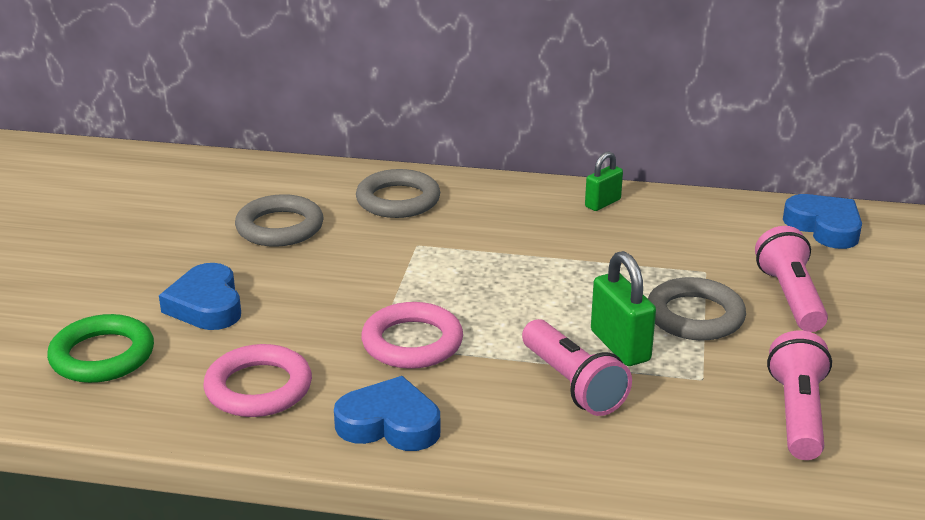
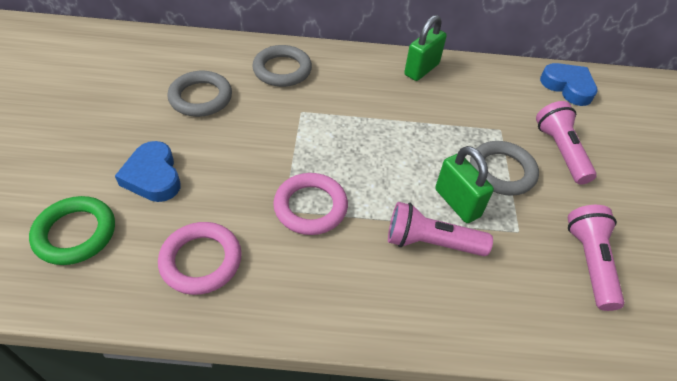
camera: 10 degrees left, 20 degrees up
blue heart [334,376,441,451] -> none
pink flashlight [522,319,632,416] -> pink flashlight turned 135 degrees clockwise [388,202,493,256]
green padlock [585,151,623,211] -> green padlock [404,15,447,81], size x1.56

